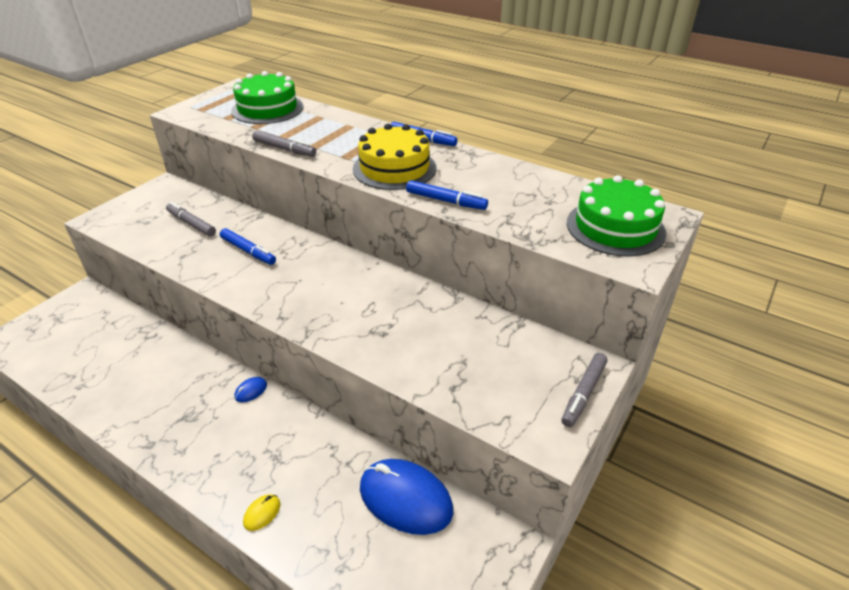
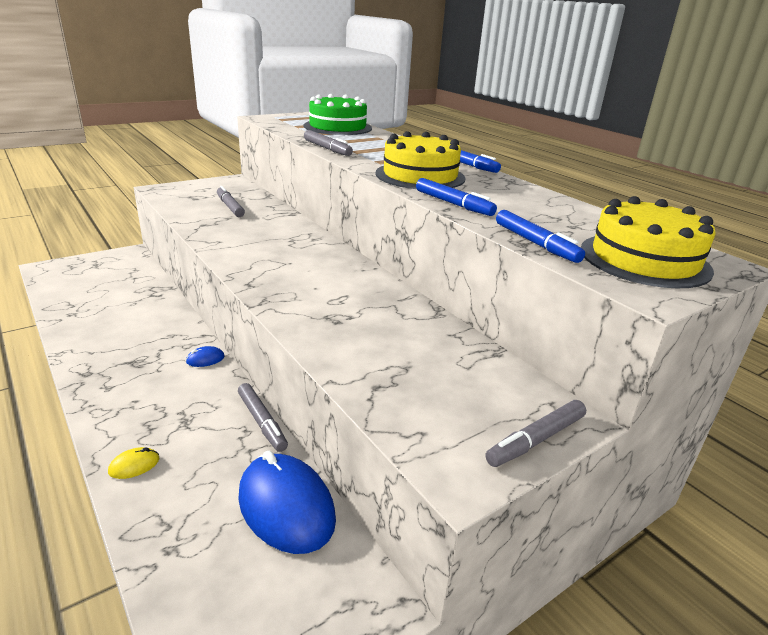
camera: 20 degrees right, 10 degrees down
blue marker [220,228,276,265] -> blue marker moved to [496,210,585,263]
green cake [567,175,666,256] -> yellow cake [581,196,716,288]
none -> grey marker [238,383,288,452]

